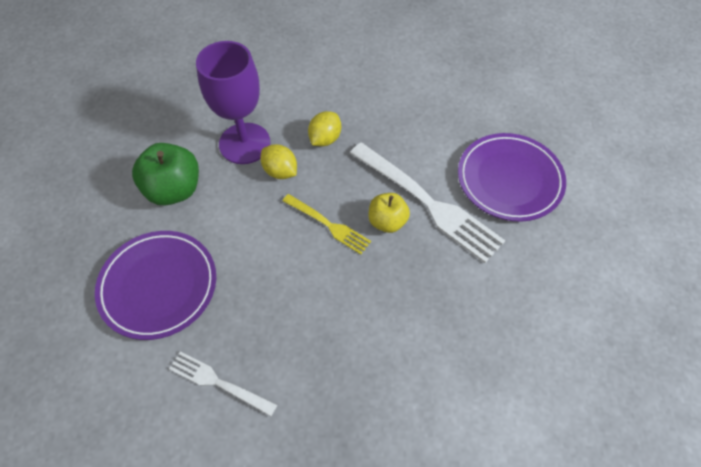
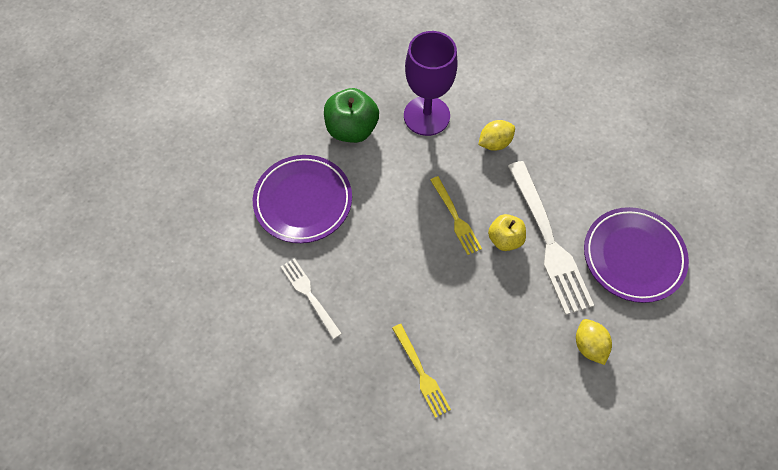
camera: 30 degrees right, 5 degrees up
yellow lemon [261,144,297,179] -> yellow lemon moved to [576,319,612,365]
none -> yellow fork [392,324,451,418]

